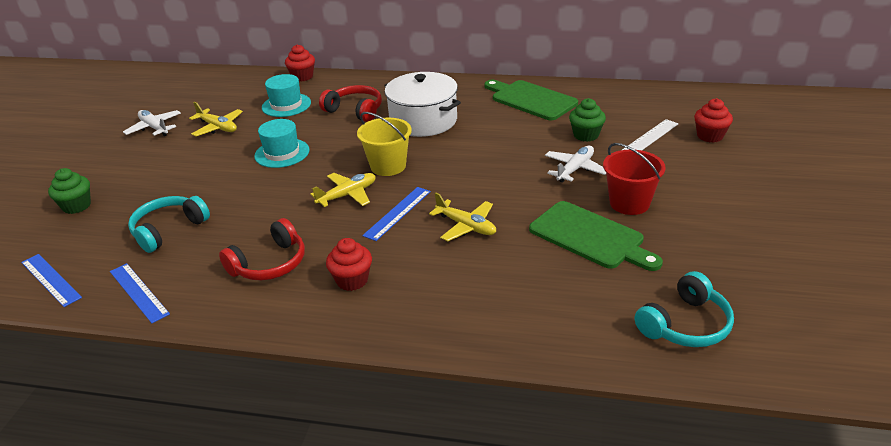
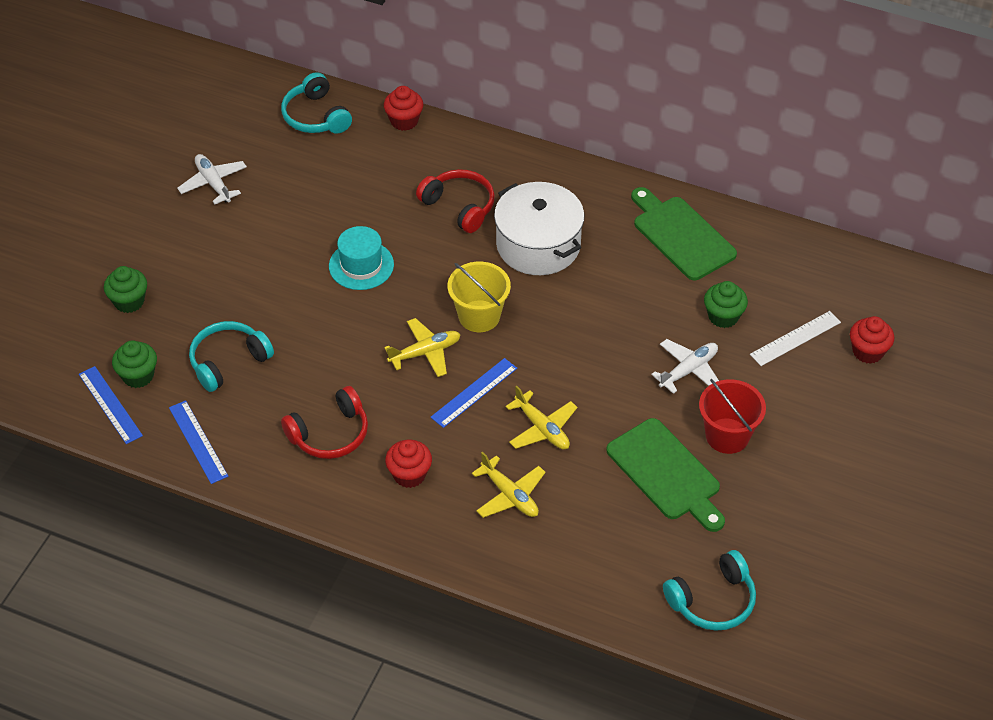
camera: 10 degrees right, 15 degrees up
yellow plane [189,102,243,136] -> yellow plane moved to [472,452,546,518]
turquoise hat [262,74,311,117] -> none
none -> green cupcake [112,340,157,388]
none -> turquoise headphones [281,72,352,134]

